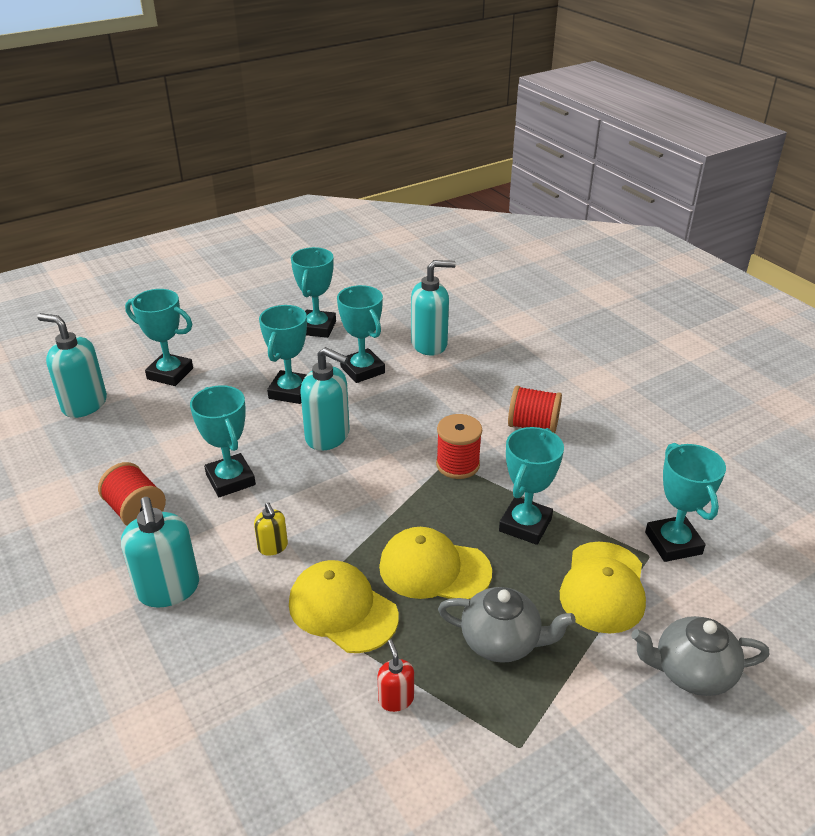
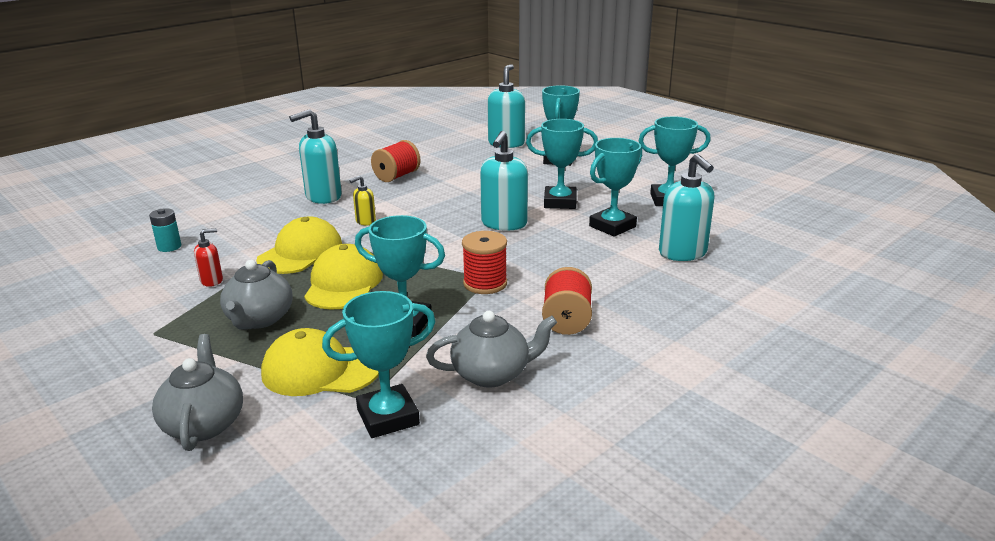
camera: 80 degrees right, 10 degrees down
turquoise trophy [190,385,256,497] -> none
none -> turquoise battery [149,208,181,252]
none -> grey teapot [426,311,557,388]

